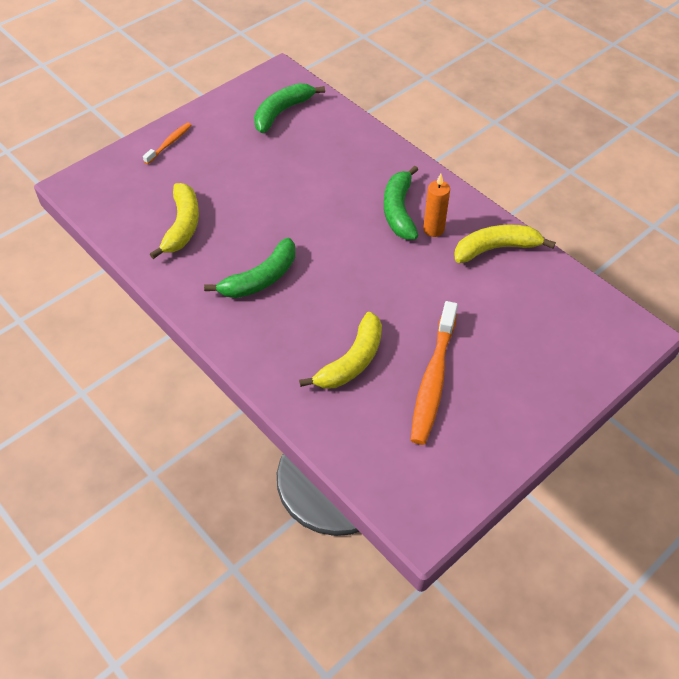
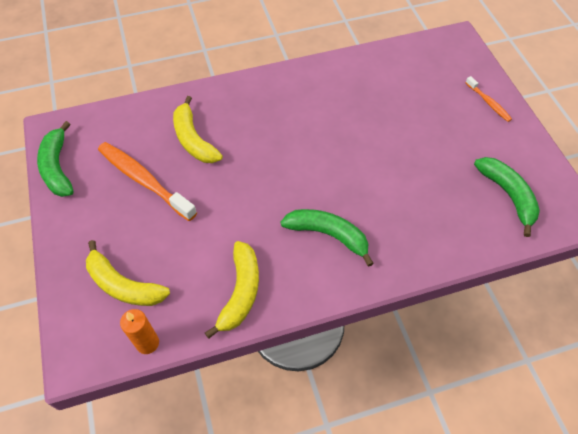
camera: 115 degrees right, 5 degrees up
yellow banana [150,183,199,259] -> yellow banana moved to [86,240,170,306]
green banana [204,238,295,298] -> green banana moved to [37,121,74,197]
orange candle [423,174,450,237] -> orange candle moved to [120,309,159,354]

